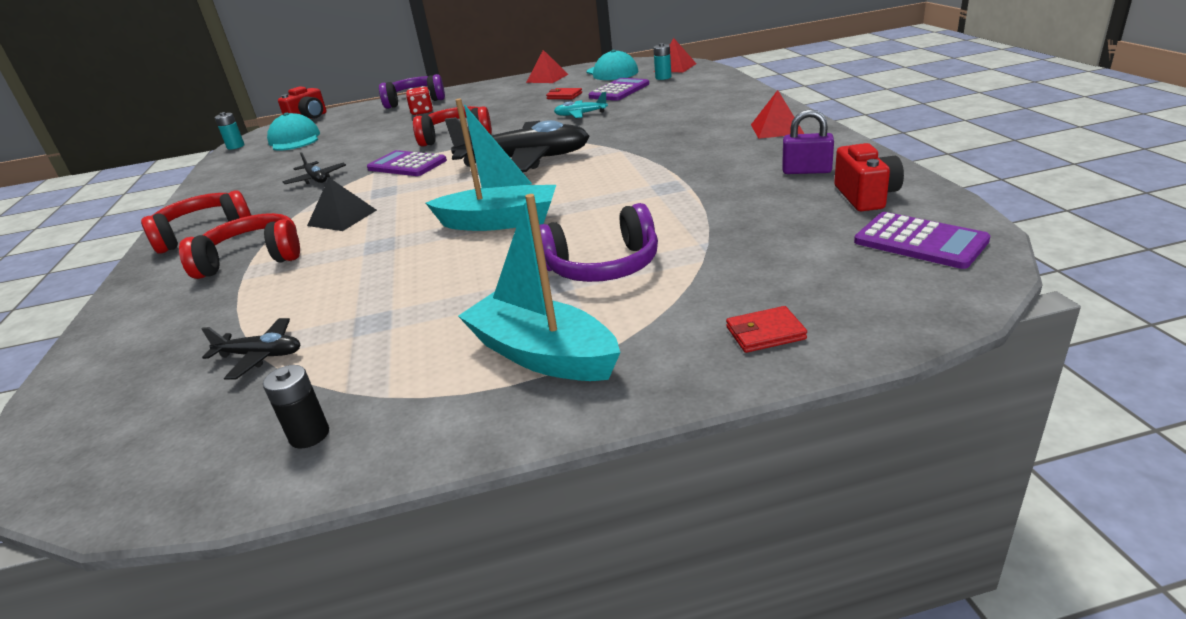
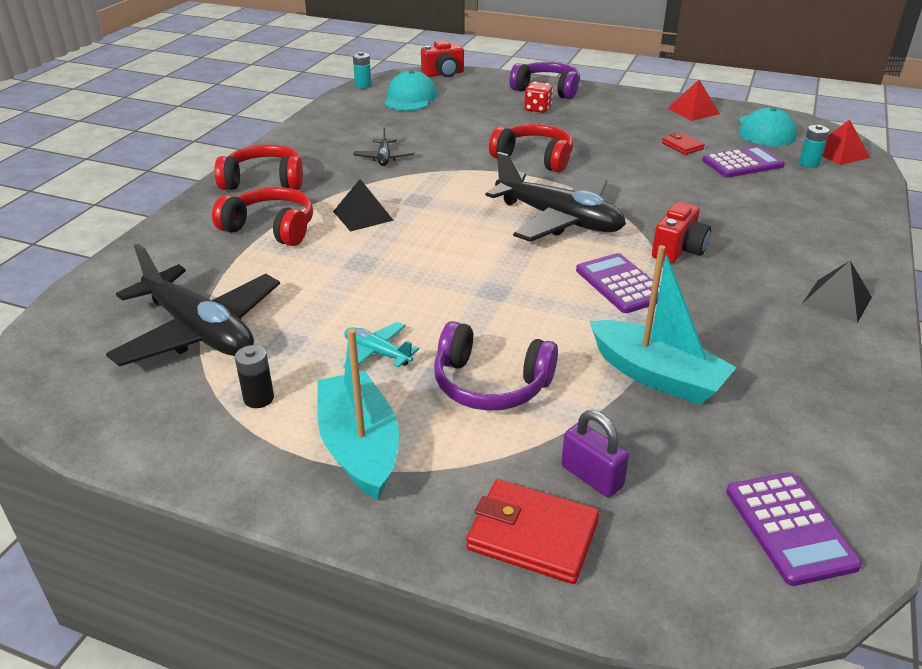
camera: 30 degrees right, 5 degrees up
black plane [201,318,300,380] -> black plane [106,244,280,367], size x2.21
black battery [263,365,329,449] -> black battery moved to [235,345,274,408]
purple calculator [367,150,447,176] -> purple calculator moved to [576,253,660,313]
turquoise boat [426,98,556,231] -> turquoise boat moved to [590,245,737,405]
turquoise plane [554,92,608,119] -> turquoise plane moved to [344,322,419,368]
red wallet [726,306,807,353] -> red wallet [466,479,599,584], size x1.74
red pyramid [751,90,804,139] -> black pyramid [801,260,872,323]
purple padlock [782,109,834,174] -> purple padlock moved to [561,410,629,497]
red camera [834,143,904,211] -> red camera moved to [652,202,711,263]

